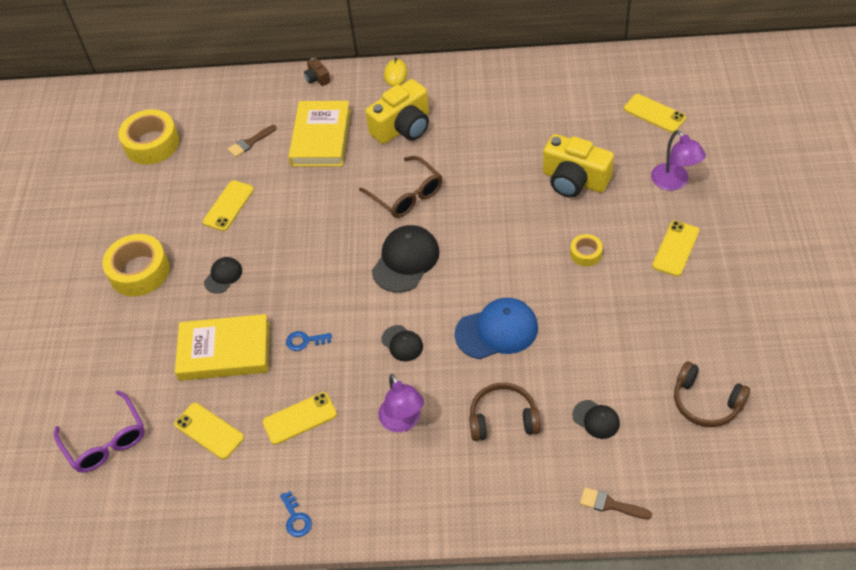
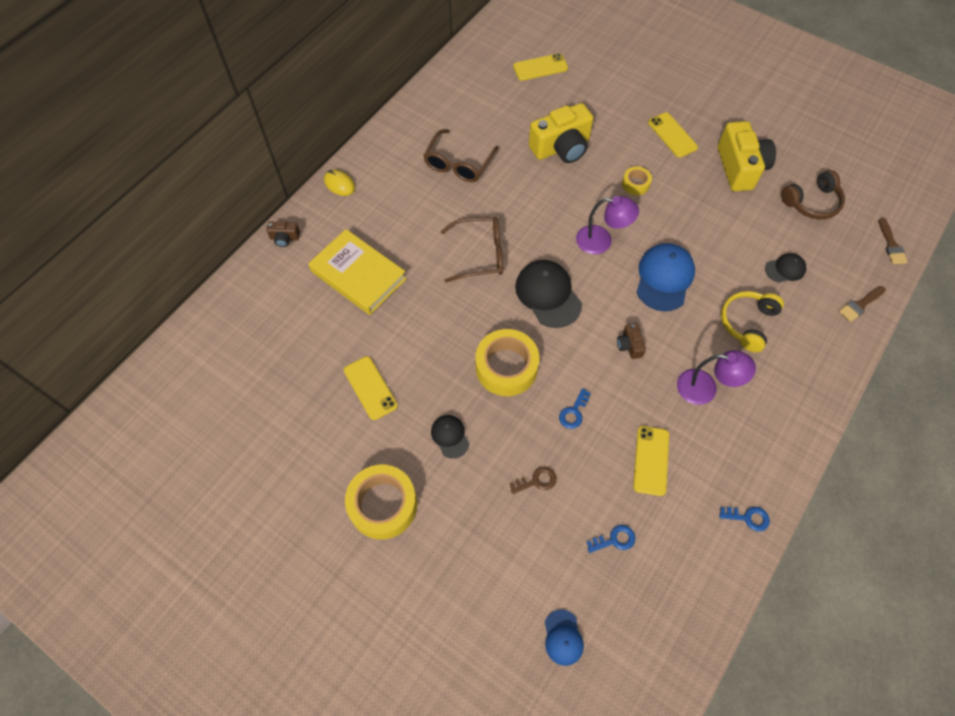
camera: 60 degrees left, 10 degrees up
purple glasses [54,391,145,473] -> blue cap [545,610,584,666]
yellow tape [118,109,179,165] -> yellow tape moved to [476,329,540,396]
yellow phone [174,403,244,459] -> blue key [586,525,635,553]
yellow book [175,314,269,381] -> brown key [510,467,557,494]
brown brush [228,125,276,157] -> brown brush moved to [879,217,908,264]
yellow camera [365,79,429,144] -> yellow camera moved to [718,121,776,191]
black cap [381,325,423,362] -> brown camera [617,323,646,359]
brown headphones [469,383,541,441] -> yellow headphones [721,291,784,352]
purple lamp [651,130,706,191] -> purple lamp moved to [576,196,639,254]
none -> brown glasses [423,129,499,182]

